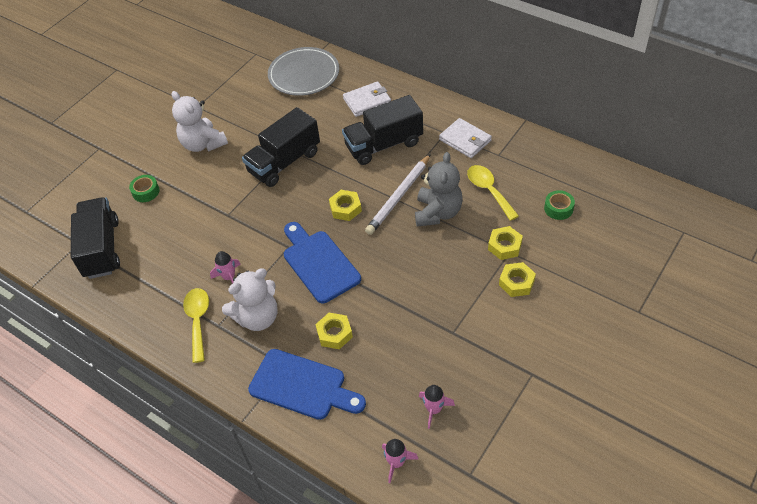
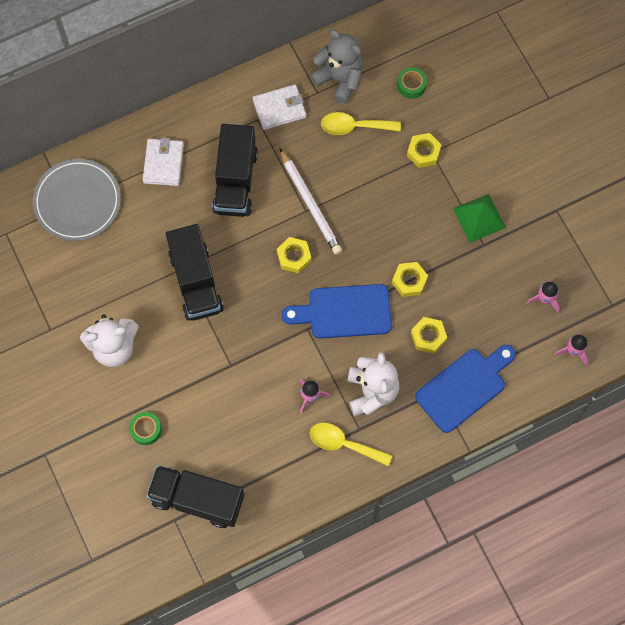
camera: 65 degrees left, 20 degrees up
grey teddy bear [415,152,463,227] -> grey teddy bear moved to [310,30,363,104]
yellow nut [499,262,536,297] -> yellow nut moved to [392,262,428,297]
none -> green pyramid [453,194,506,243]

